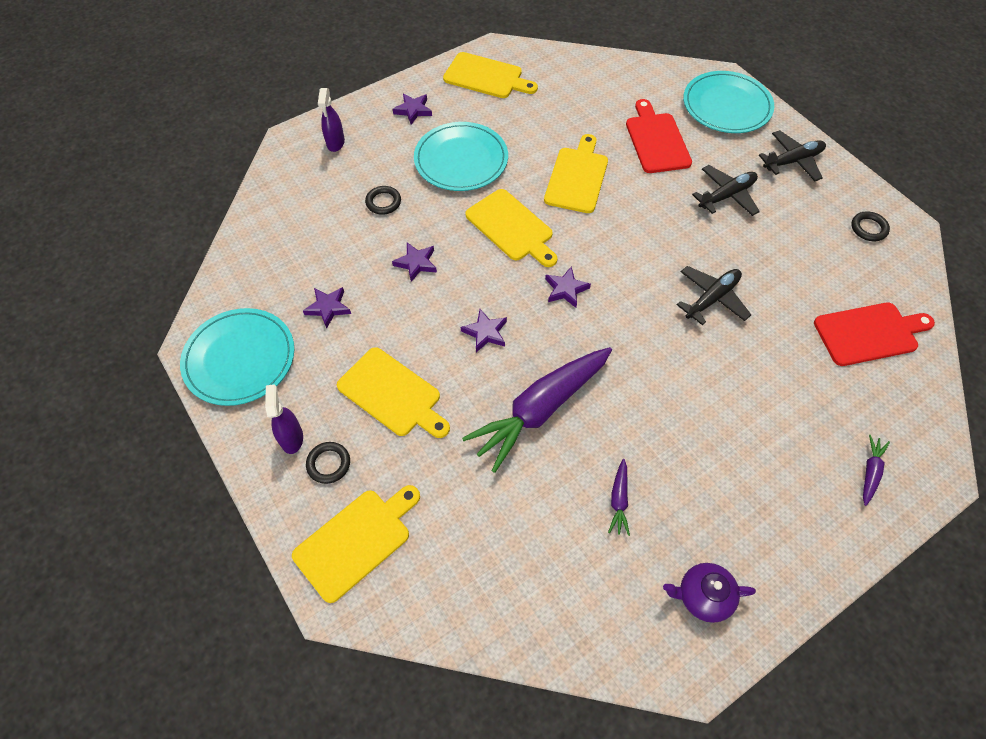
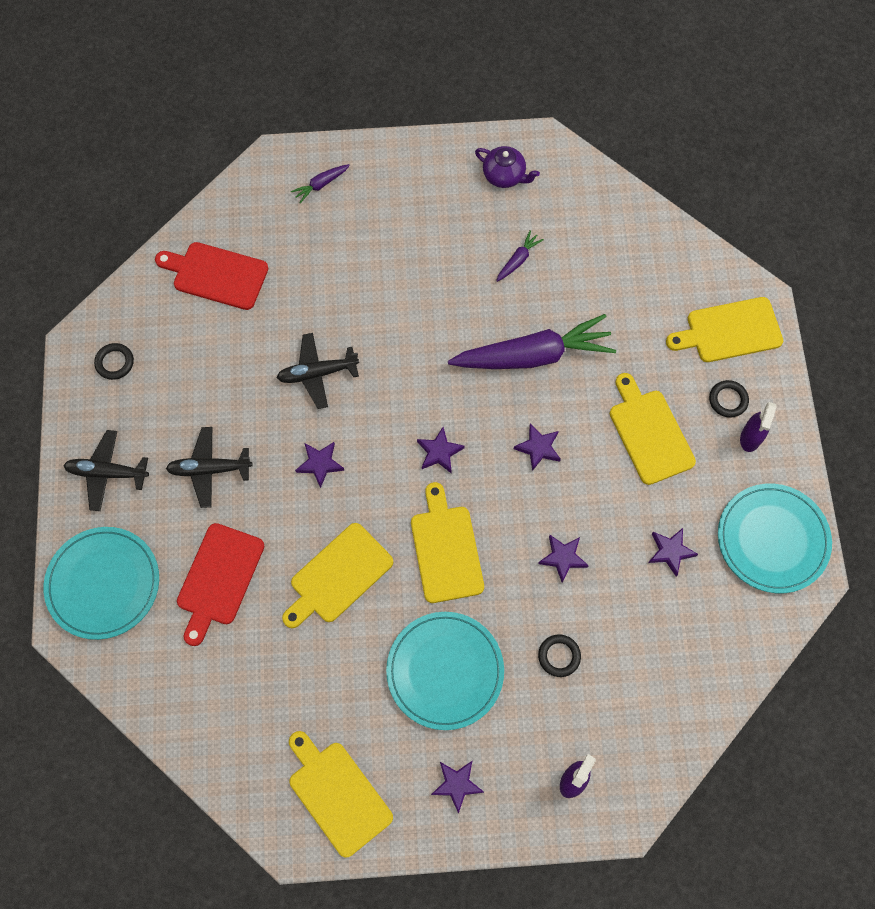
camera: 150 degrees left, 10 degrees up
none -> purple star [295,442,344,488]

